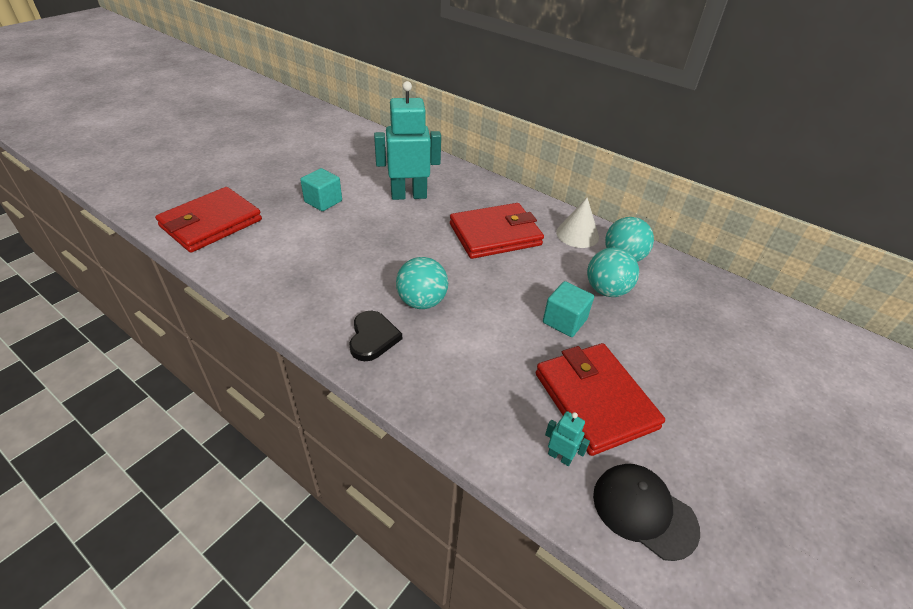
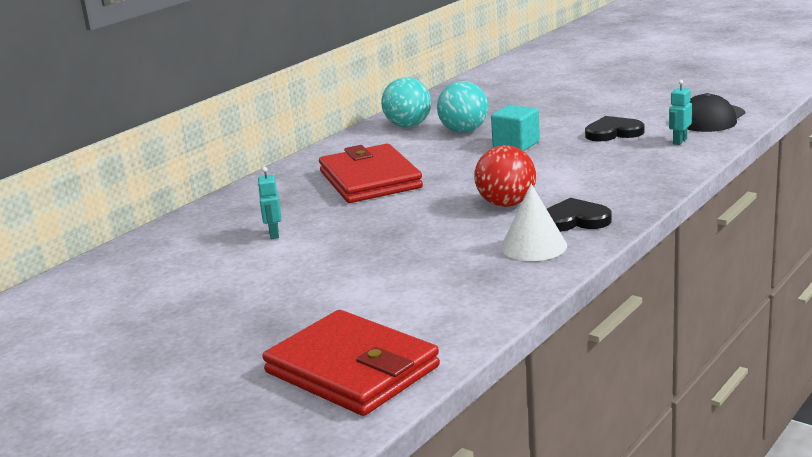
camera: 85 degrees left, 20 degrees down
turquoise cube [300,168,342,211] -> none
turquoise robot [374,81,441,200] -> turquoise robot [257,167,281,239], size x0.41
turquoise ball [396,257,448,309] -> red ball [474,145,536,207]
red wallet [536,343,665,456] -> black heart [585,116,645,141]
white cone [556,198,599,248] -> white cone moved to [501,184,567,261]

